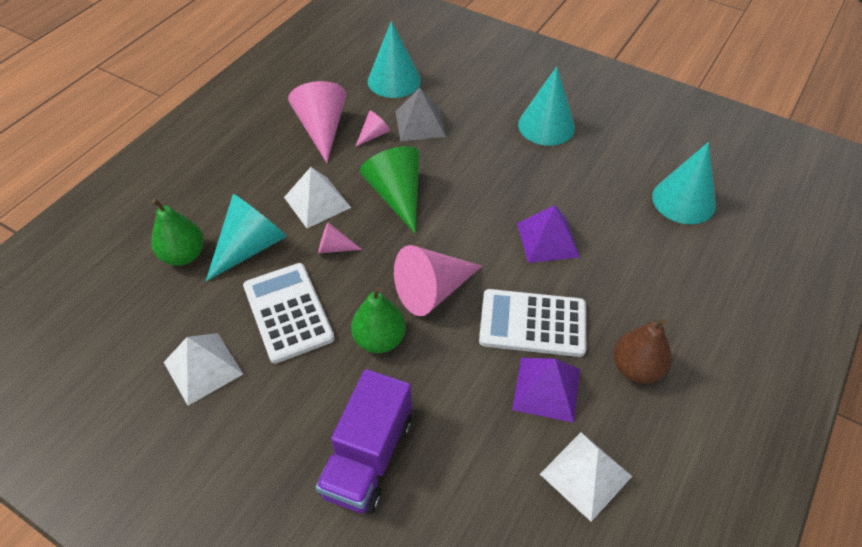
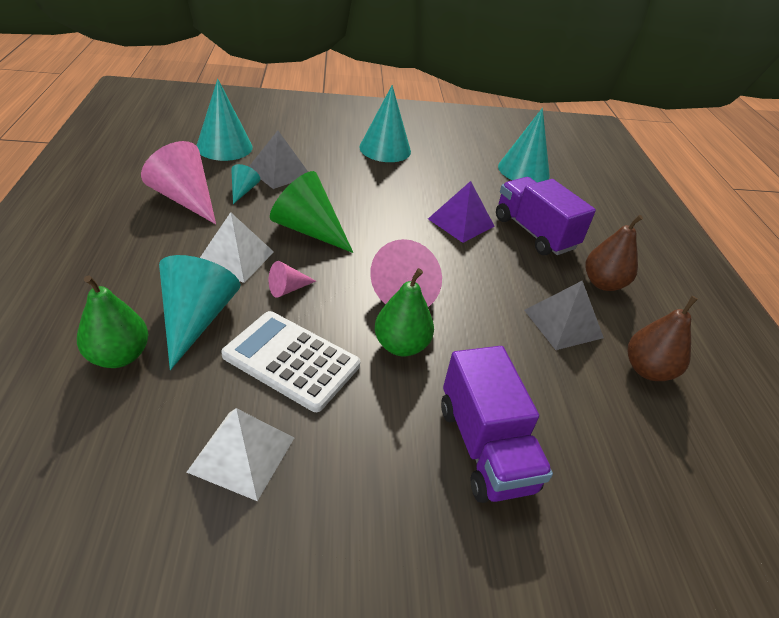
camera: 40 degrees left, 10 degrees down
pink cone [355,111,390,147] -> turquoise cone [231,164,260,204]
white calculator [479,289,586,357] -> none
purple pyramid [512,358,580,423] -> grey pyramid [524,281,604,350]
white pyramid [540,432,632,522] -> brown pear [627,296,698,381]
none -> purple truck [496,177,596,255]

